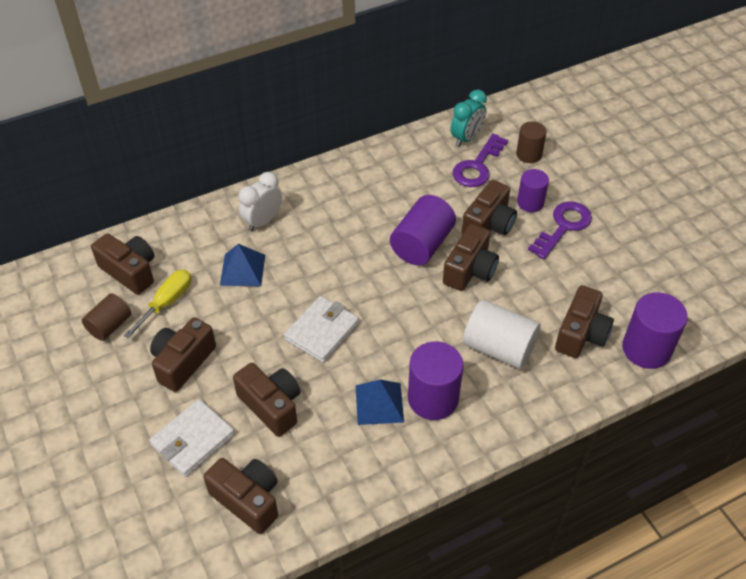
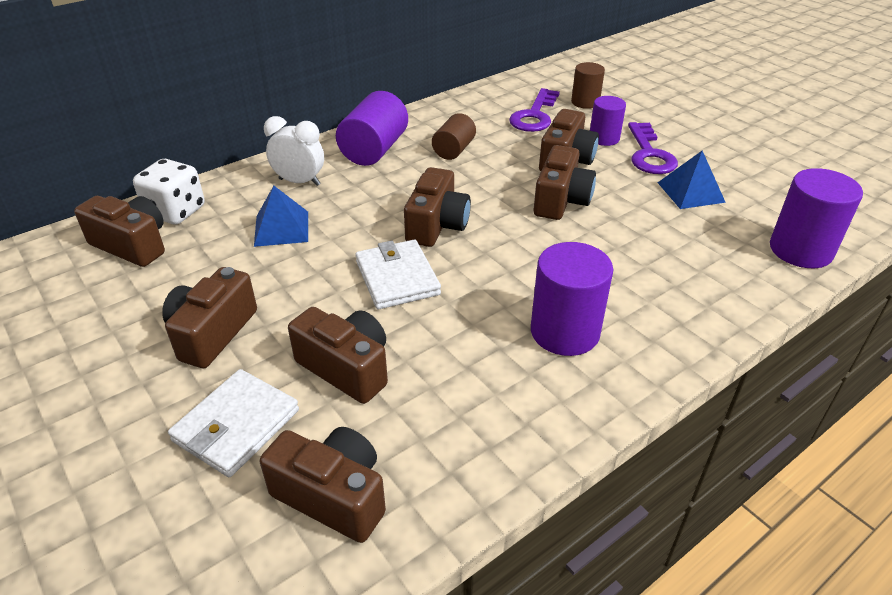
camera: 10 degrees left, 10 degrees down
brown cylinder [82,293,131,341] -> brown cylinder moved to [432,113,476,160]
yellow screwdriver [123,270,192,339] -> none
white clock [238,172,282,231] -> white clock turned 75 degrees clockwise [264,116,324,186]
white wallet [284,296,359,363] -> white wallet turned 45 degrees counterclockwise [355,240,441,309]
blue pyramid [356,379,404,425] -> blue pyramid moved to [658,151,726,209]
purple cylinder [390,195,456,265] -> purple cylinder moved to [336,91,408,166]
turquoise clock [451,90,487,147] -> none
white cylinder [463,299,541,369] -> none
purple key [528,201,592,259] -> purple key turned 150 degrees clockwise [628,122,678,174]
brown camera [555,285,614,358] -> brown camera moved to [404,167,471,247]
none -> white dice [133,159,205,224]

